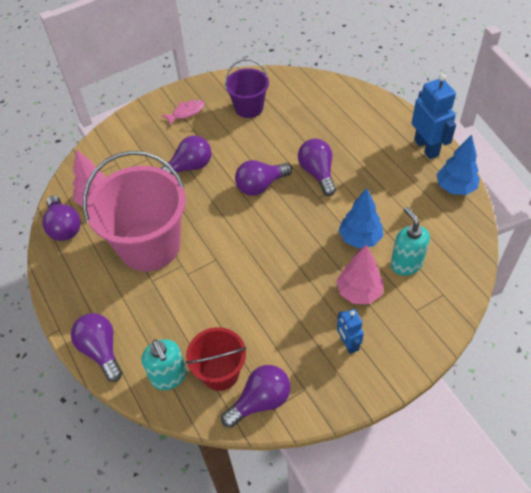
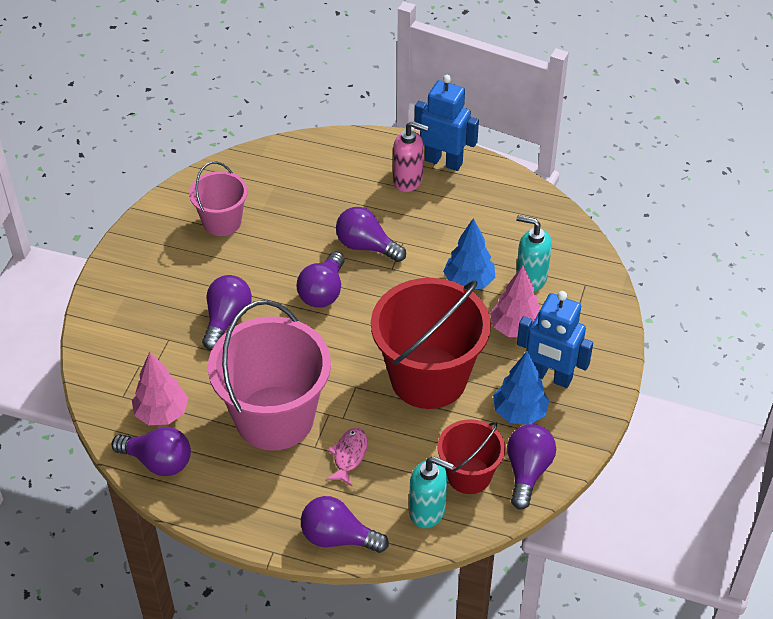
camera: 45 degrees left, 5 degrees down
pink fish [162,100,205,125] -> pink fish moved to [326,428,367,486]
purple bucket [225,59,269,118] -> pink bucket [189,162,248,236]
blue robot [337,309,364,354] -> blue robot [517,291,593,388], size x1.75
blue tree [436,134,480,195] -> blue tree moved to [493,351,550,425]
none -> red bucket [371,278,491,409]
none -> pink soap dispenser [393,121,429,192]

